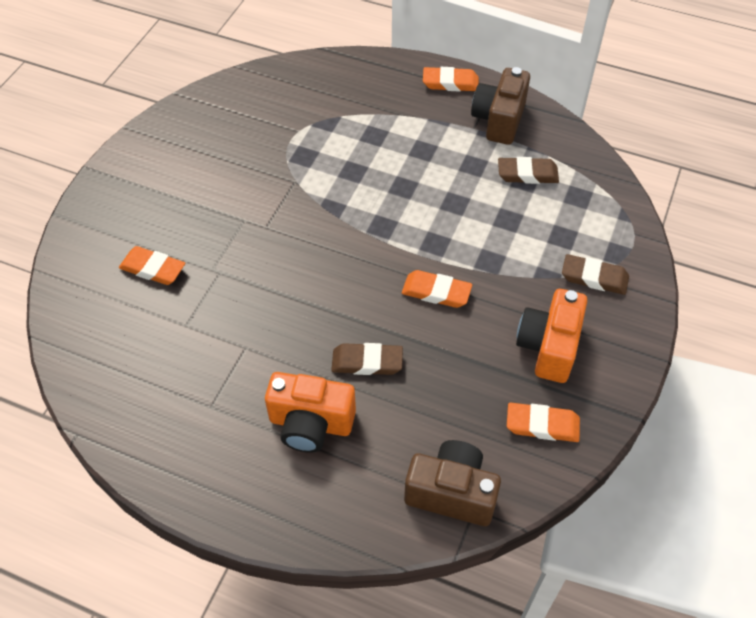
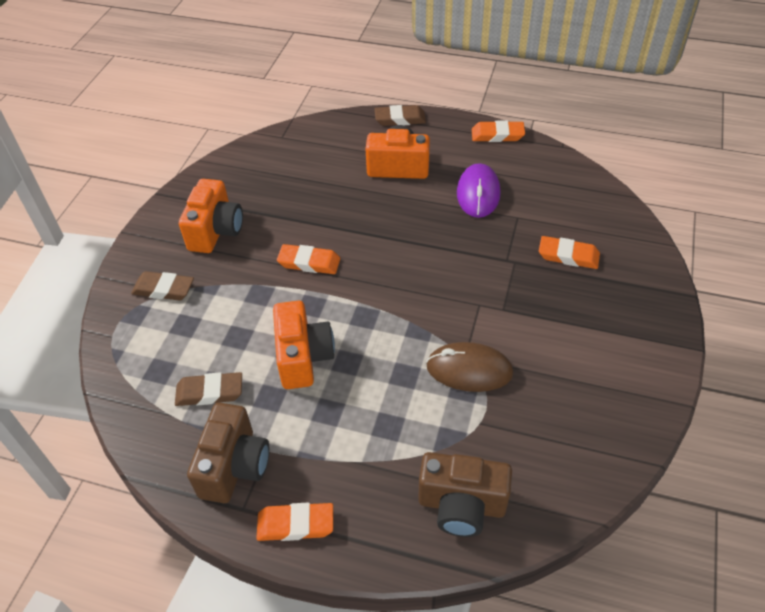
camera: 175 degrees right, 5 degrees down
brown eraser [331,343,403,375] -> brown eraser moved to [375,105,426,126]
brown camera [404,440,501,526] -> brown camera moved to [418,452,512,537]
orange eraser [507,403,580,442] -> orange eraser moved to [472,121,525,142]
none -> orange camera [273,301,335,389]
none -> brown mouse [426,342,513,392]
none -> purple mouse [457,163,501,218]

